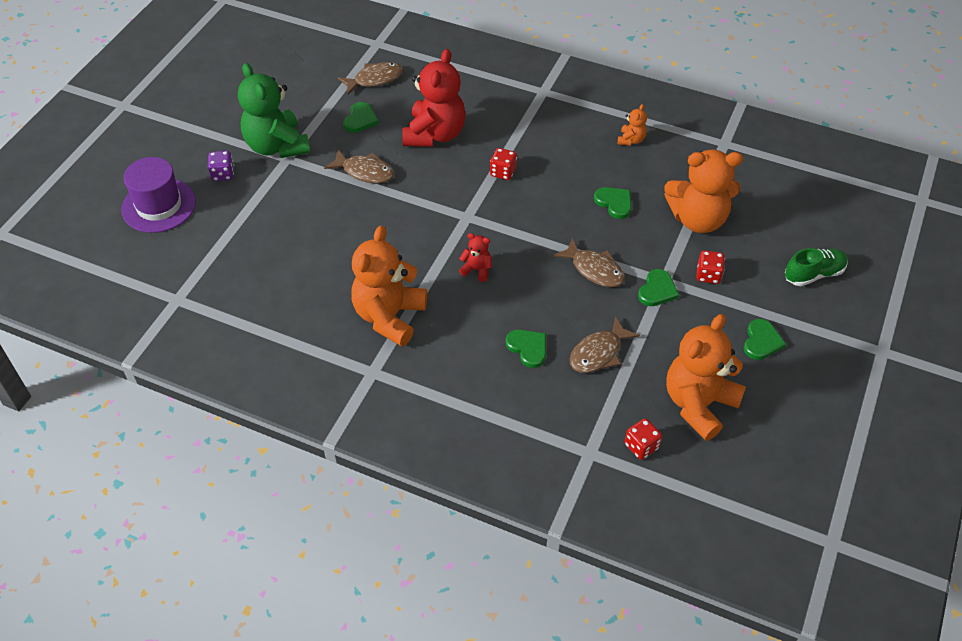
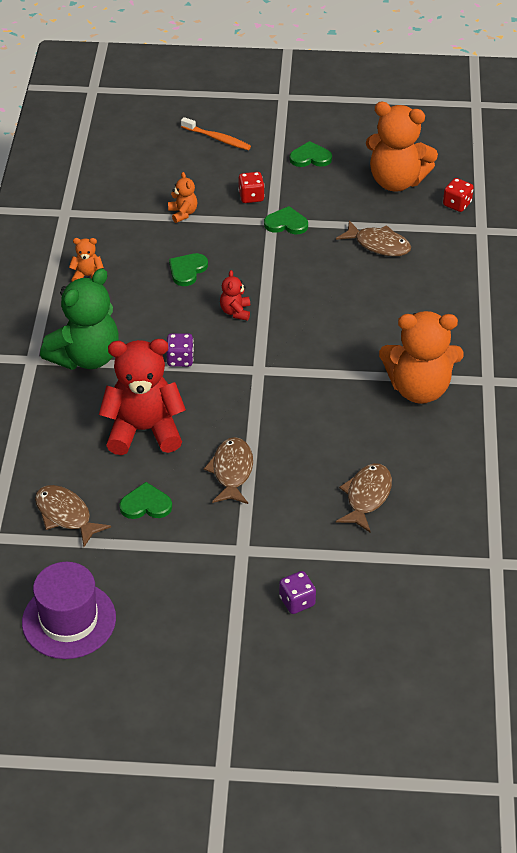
camera: 110 degrees left, 5 degrees down
purple hat [121,157,196,233] -> purple hat moved to [22,562,116,659]
green teddy bear [238,63,310,158] -> green teddy bear moved to [40,268,119,370]
red teddy bear [459,233,492,282] -> red teddy bear moved to [220,270,250,321]
red dice [490,148,517,180] -> purple dice [166,333,194,367]
green heart [506,329,546,368] -> none
brown fish [553,238,625,287] -> brown fish moved to [336,463,392,532]
orange teddy bear [664,150,743,233] -> orange teddy bear [168,172,197,223], size x0.44
green shoe [785,248,848,286] -> orange toothbrush [181,117,251,150]

